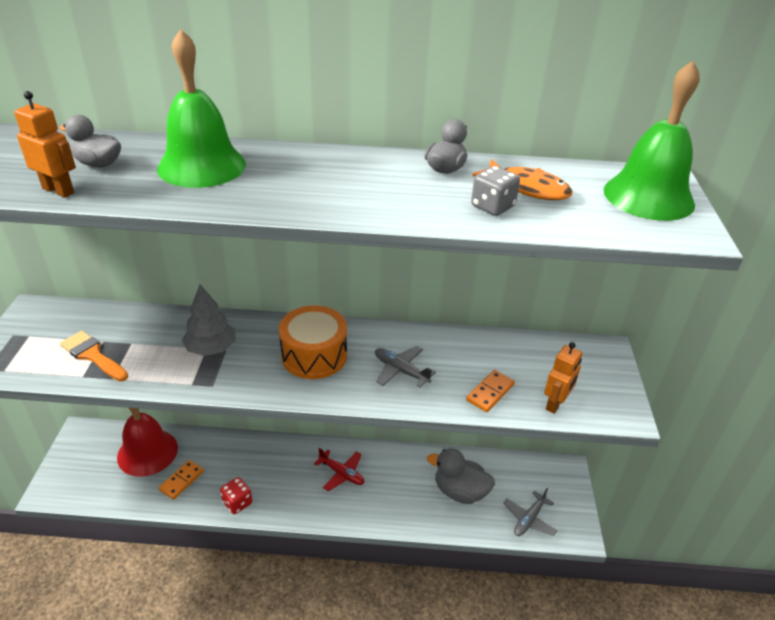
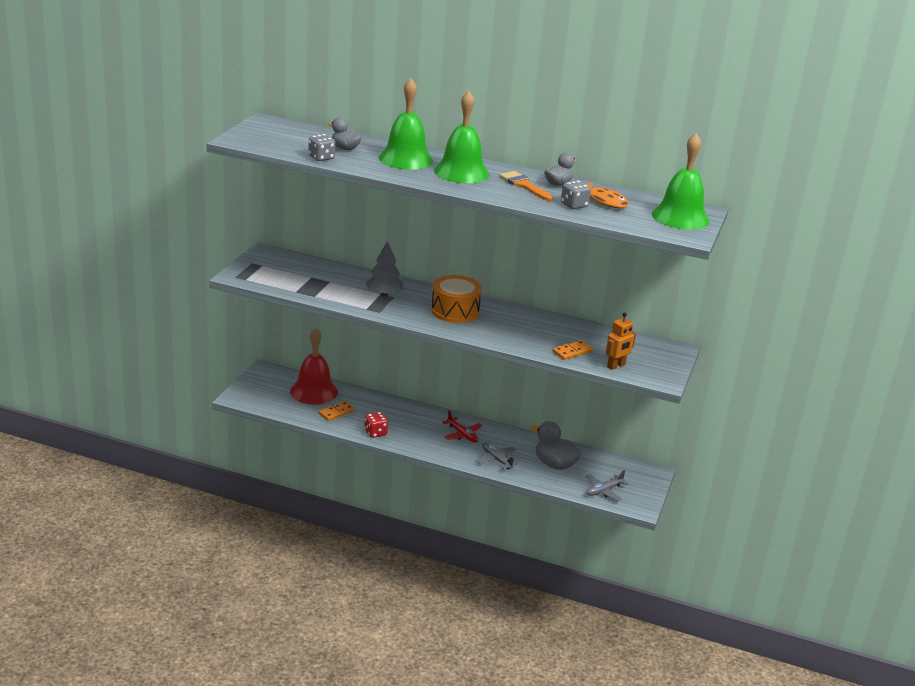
camera: 15 degrees right, 10 degrees down
orange robot [14,91,76,198] -> grey dice [308,134,335,161]
orange brush [60,331,128,381] -> orange brush moved to [499,171,553,201]
grey plane [375,346,436,388] -> grey plane moved to [476,442,519,469]
none -> green bell [434,91,489,183]

